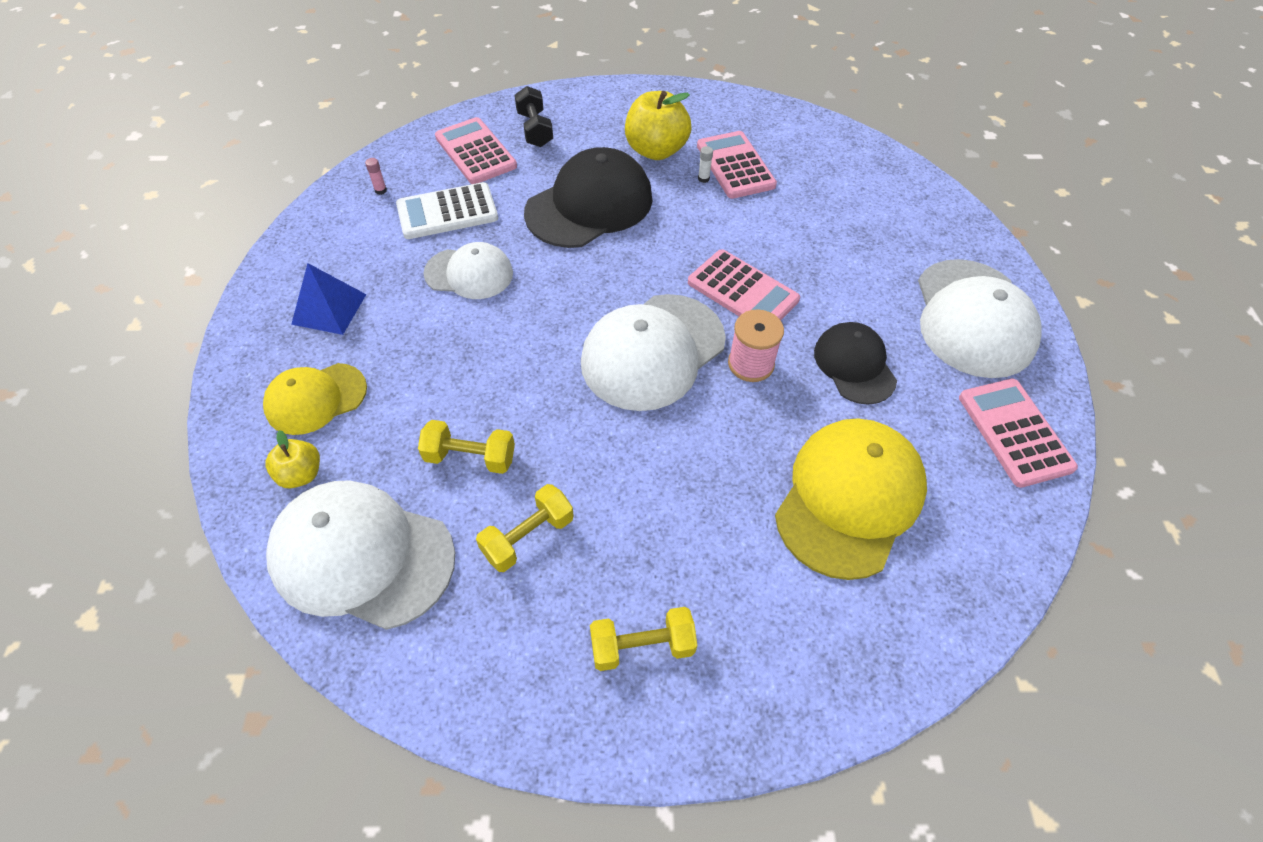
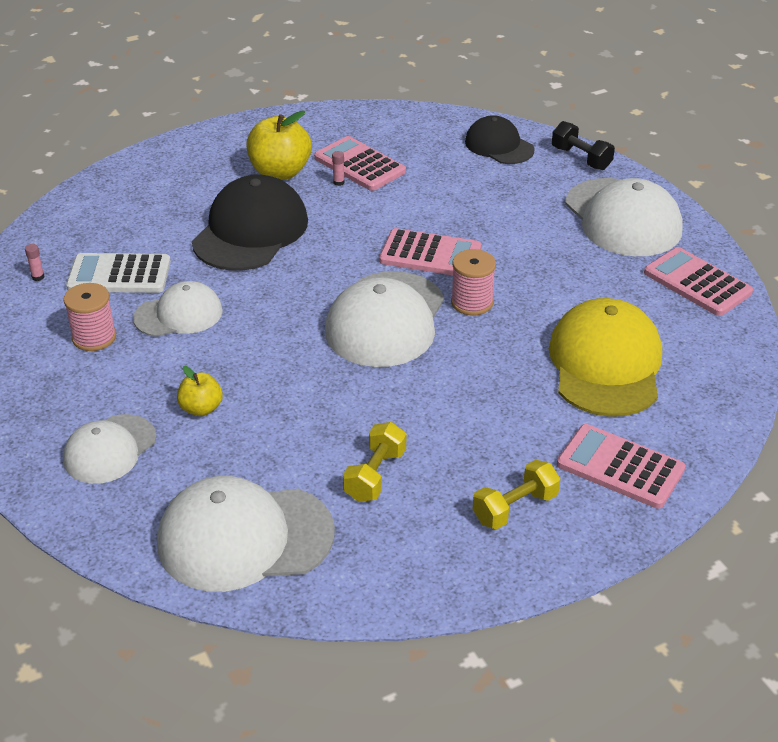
camera: 25 degrees left, 15 degrees down
yellow cap [263,363,367,435] -> white cap [63,414,156,484]
yellow apple [266,430,320,488] -> yellow apple moved to [177,366,223,416]
blue pyramid [291,263,366,335] -> none
white calculator [396,182,498,239] -> white calculator turned 45 degrees clockwise [66,253,171,293]
yellow dumbbell [418,420,515,474] -> none
pink calculator [435,117,517,184] -> pink calculator moved to [557,424,685,509]
black dumbbell [515,86,553,147] -> black dumbbell moved to [552,121,615,170]
white glue stick [698,146,713,183] -> pink glue stick [332,151,345,186]
black cap [814,322,897,405] -> black cap moved to [465,115,535,164]
none -> pink spool [63,283,116,351]

